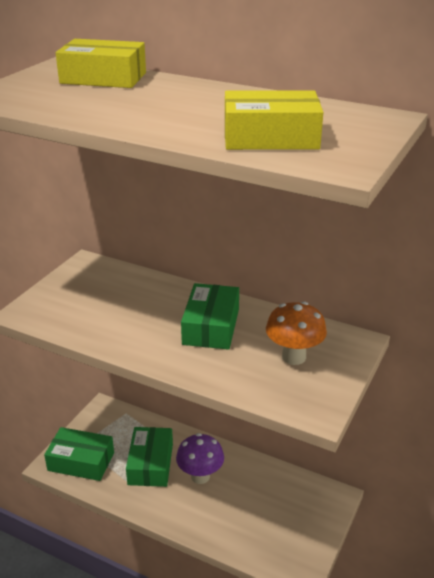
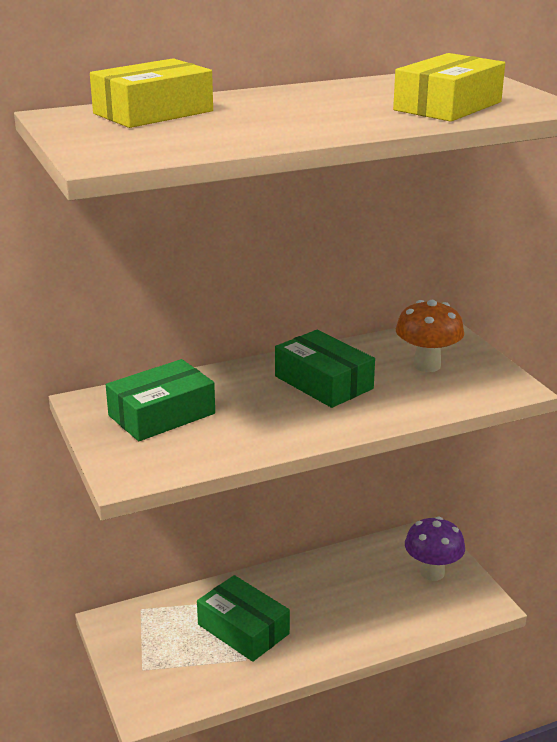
camera: 50 degrees left, 5 degrees down
green box [44,427,114,481] -> green box moved to [106,359,215,441]
purple mushroom [176,433,224,484] -> purple mushroom moved to [405,516,465,581]

